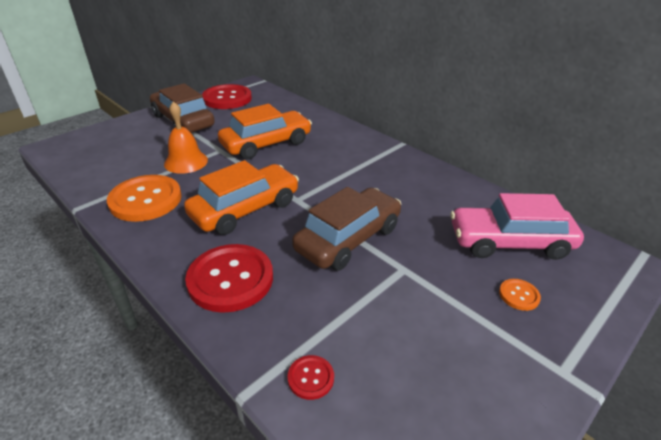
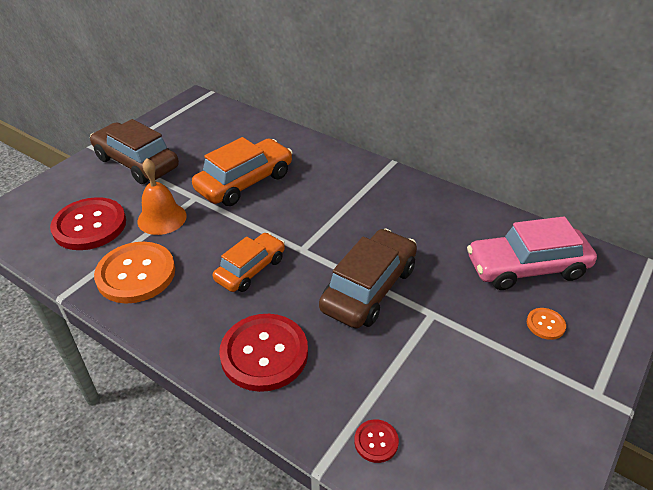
camera: 10 degrees left, 5 degrees up
orange car [184,160,299,235] -> orange car [213,233,285,292], size x0.65
red button [202,84,252,109] -> red button moved to [50,197,126,250]

